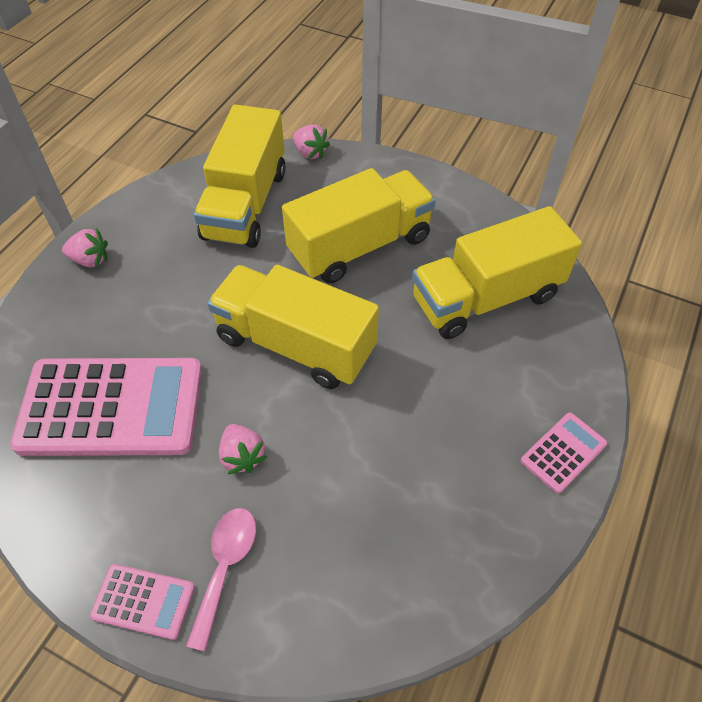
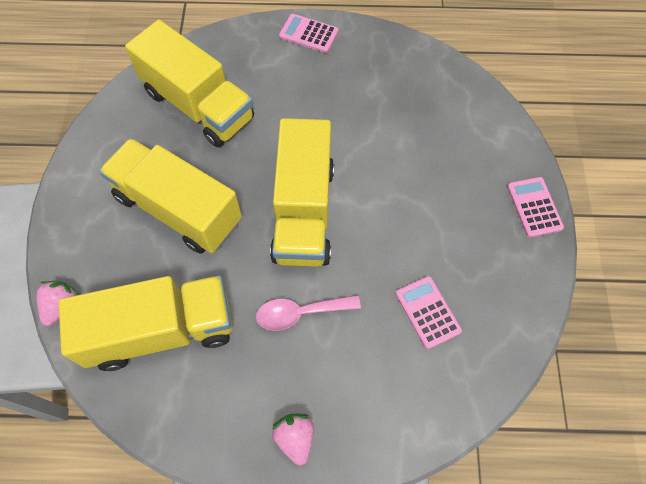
camera: 115 degrees left, 10 degrees up
pink calculator [10,358,202,456] -> pink calculator [396,276,462,349], size x0.45
pink spoon [186,508,256,651] -> pink spoon moved to [256,295,361,331]
pink strawberry [219,424,267,474] -> none

